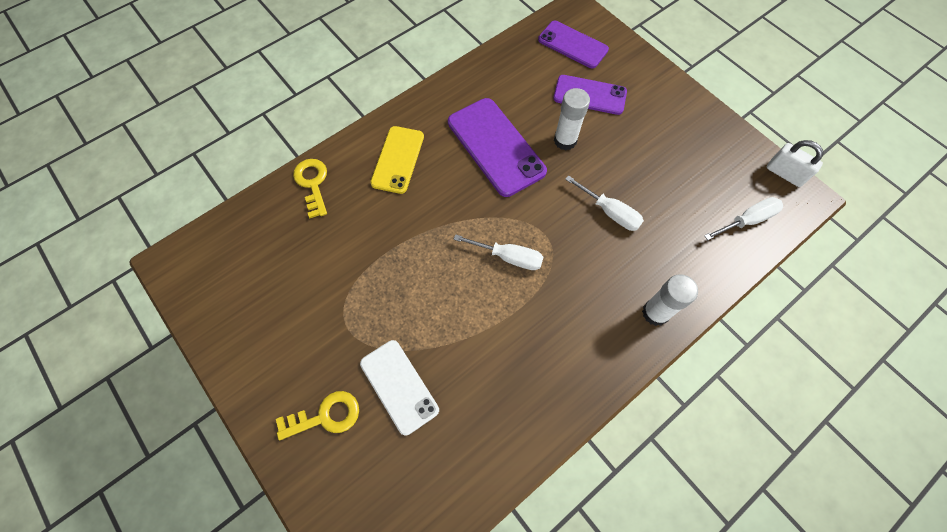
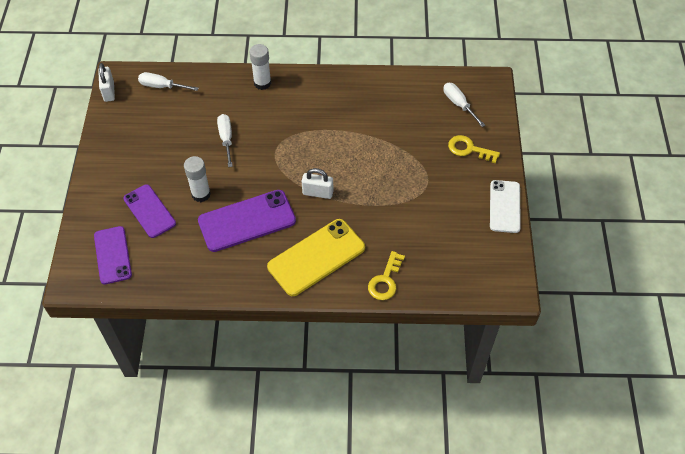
camera: 140 degrees left, 10 degrees down
white phone [360,340,439,436] -> white phone moved to [490,180,521,233]
yellow phone [370,126,424,194] -> yellow phone [267,219,365,296], size x1.50
purple phone [448,98,547,197] -> purple phone turned 60 degrees clockwise [198,190,296,252]
white screwdriver [454,234,544,270] -> white screwdriver moved to [443,83,486,127]
none -> white padlock [302,168,333,199]

